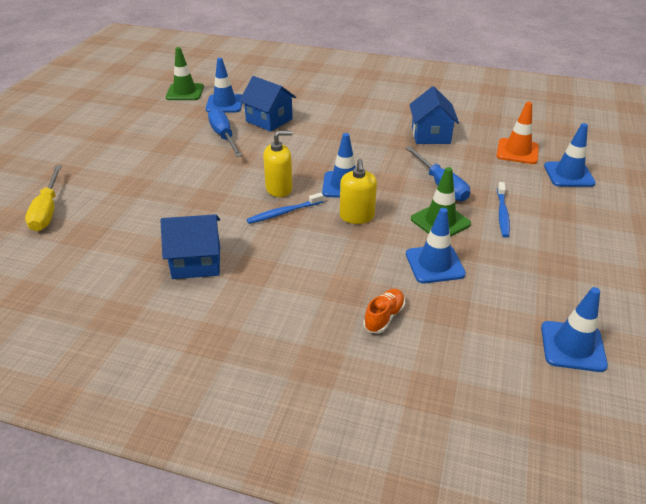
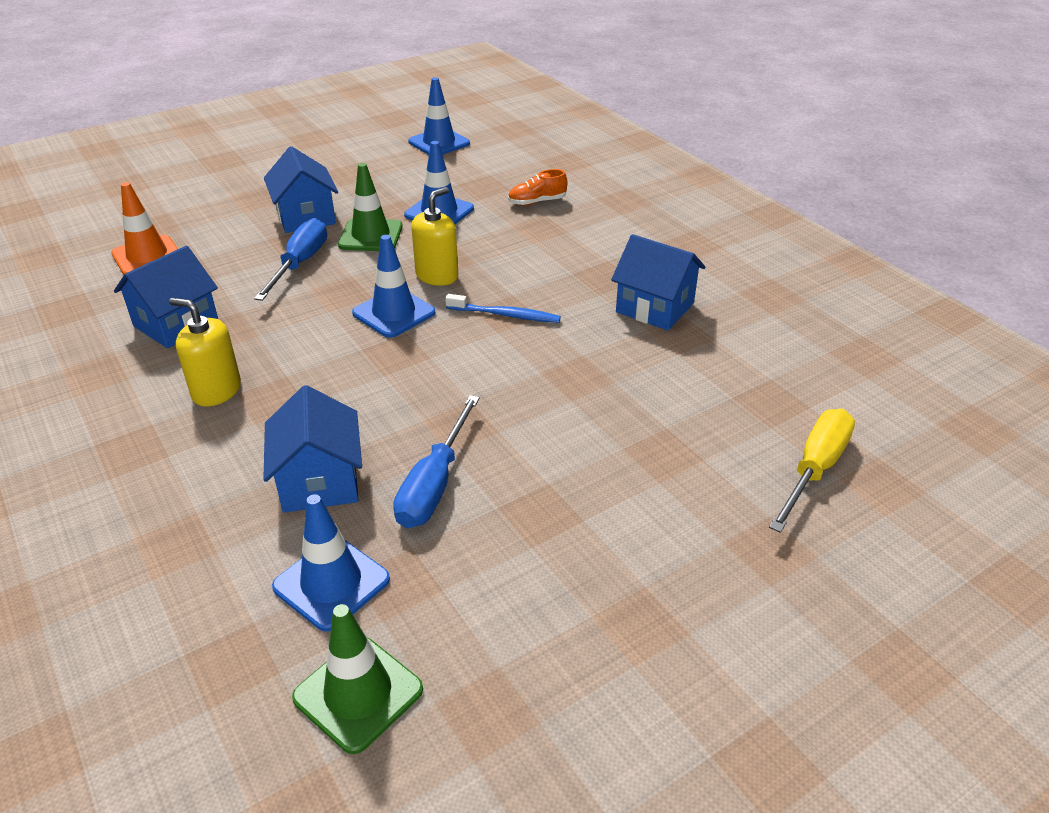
camera: 140 degrees left, 0 degrees up
yellow soap dispenser [263,131,292,197] -> yellow soap dispenser moved to [169,298,241,406]
blue toothbrush [497,182,510,238] -> blue house [264,146,338,233]
blue traffic cone [544,123,596,187] -> none

